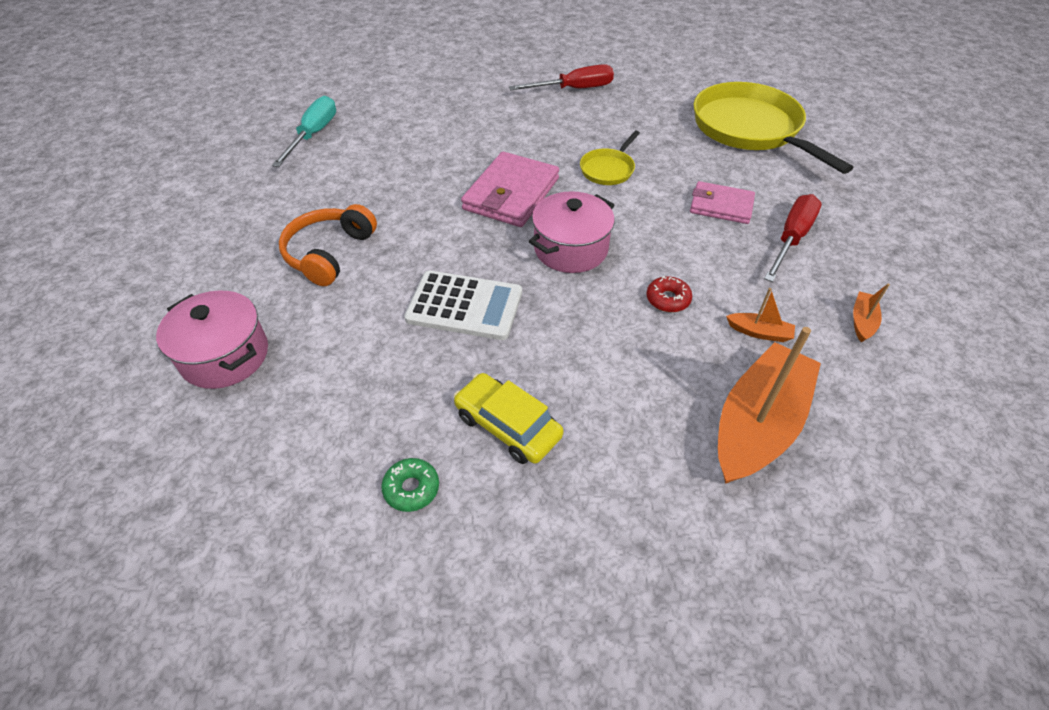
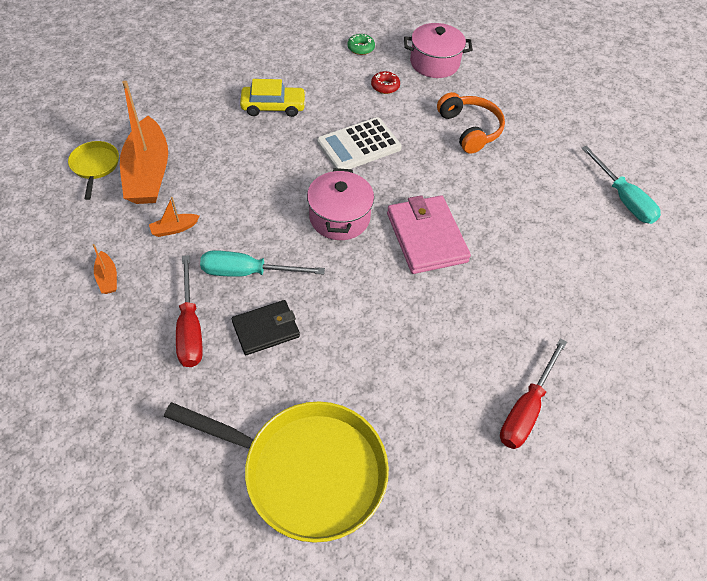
camera: 135 degrees right, 5 degrees up
green donut [381,458,439,512] -> green donut moved to [347,34,375,55]
yellow pan [580,131,640,185] -> yellow pan moved to [68,141,119,200]
red donut [646,276,692,312] -> red donut moved to [371,71,400,94]
pink wallet [690,181,755,224] -> black wallet [232,300,300,355]
none -> turquoise screwdriver [200,250,325,277]

